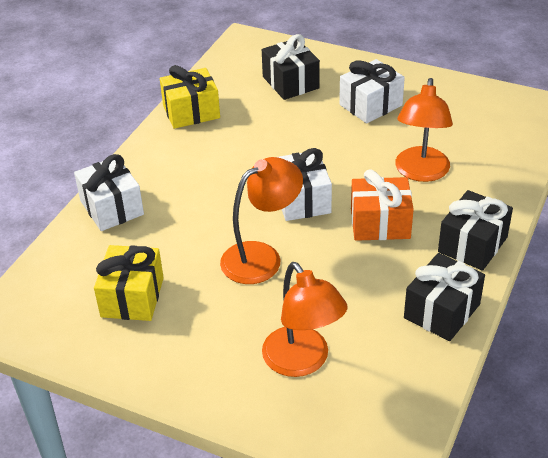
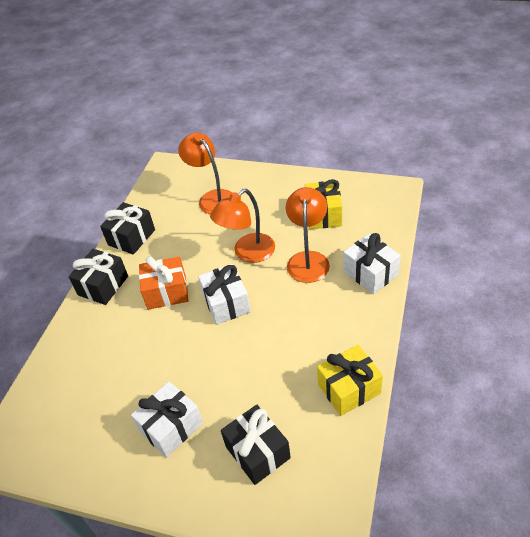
camera: 175 degrees right, 5 degrees up
orange lamp [395,78,453,182] -> orange lamp moved to [285,187,330,283]

